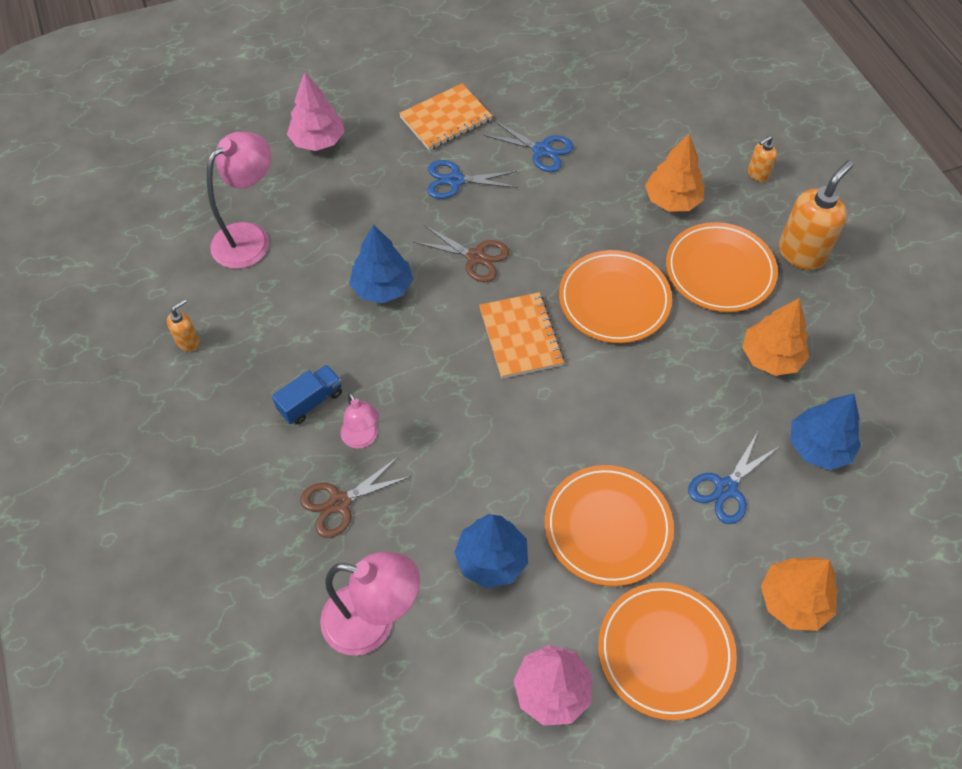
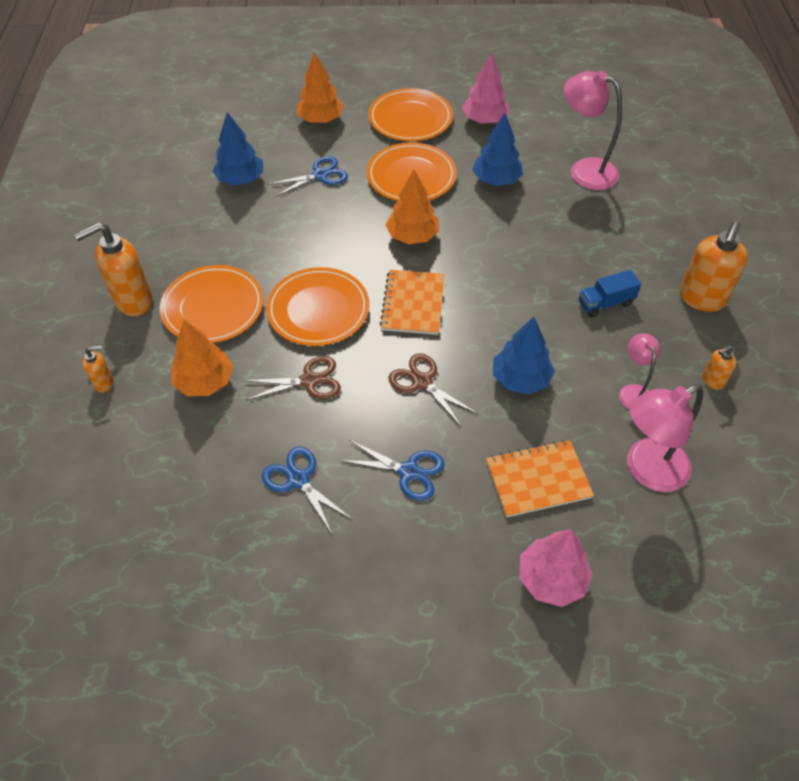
camera: 160 degrees left, 5 degrees down
brown scissors [300,456,412,538] -> brown scissors moved to [243,356,341,400]
pink lamp [341,392,379,449] -> pink lamp moved to [619,333,660,409]
orange notebook [399,84,492,150] -> orange notebook moved to [486,440,594,518]
orange tree [742,298,809,376] -> orange tree moved to [386,170,439,244]
none -> orange soap dispenser [680,221,748,312]

